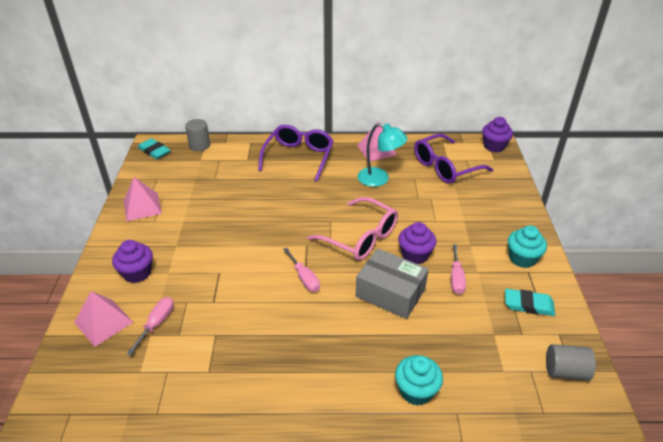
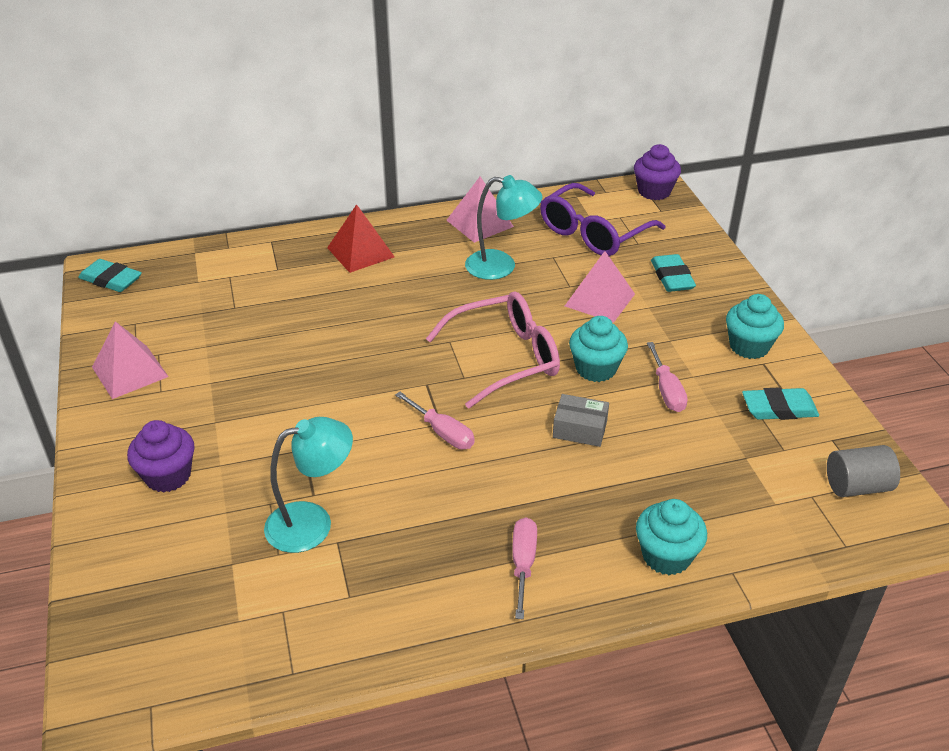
camera: 15 degrees left, 0 degrees up
pink pyramid [74,291,133,347] -> pink pyramid moved to [565,251,635,323]
pink screwdriver [127,297,174,355] -> pink screwdriver moved to [512,517,537,619]
grey cylinder [185,119,210,151] -> none
purple glasses [258,125,333,181] -> red pyramid [327,204,395,273]
pink glasses [307,197,398,260] -> pink glasses turned 45 degrees counterclockwise [426,291,560,409]
grey box [356,248,429,319] -> grey box [553,394,609,447], size x0.56
purple cupcake [398,222,436,264] -> turquoise cupcake [569,316,628,382]
none -> turquoise lamp [264,417,353,553]
none -> turquoise eraser [651,254,696,292]

